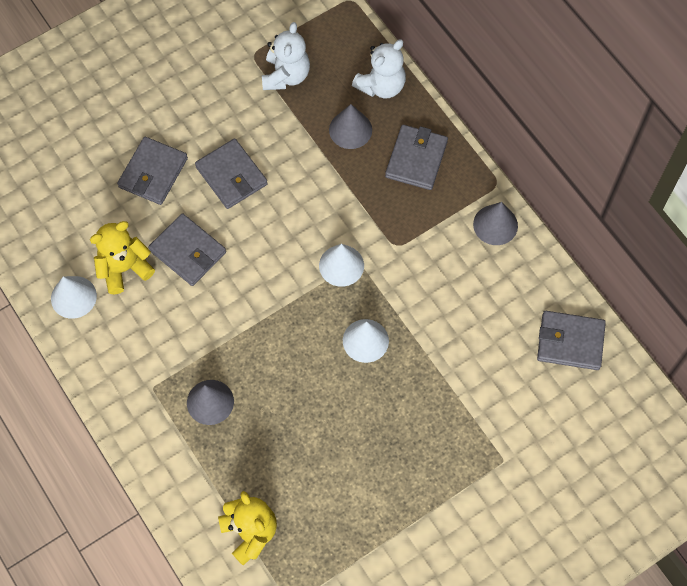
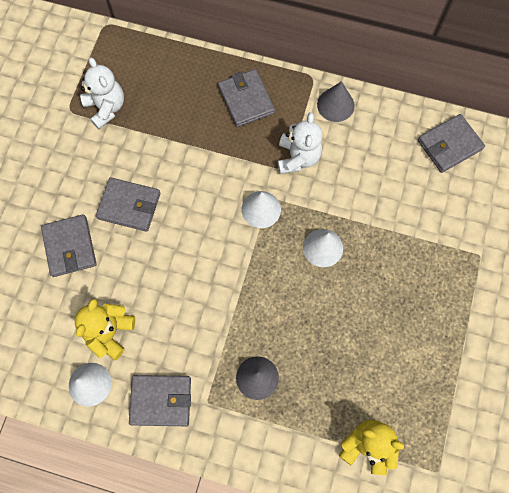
camera: 40 degrees left, 5 degrees up
grey wallet [148,213,226,286] -> grey wallet moved to [129,375,191,426]
grey cone [329,104,372,149] -> none
white teddy bear [352,39,406,98] -> white teddy bear moved to [278,112,322,174]

